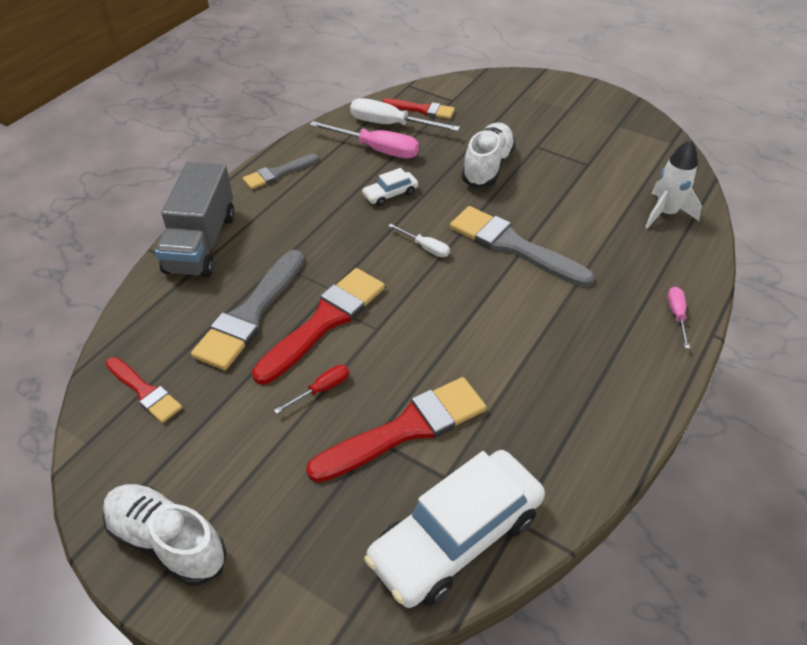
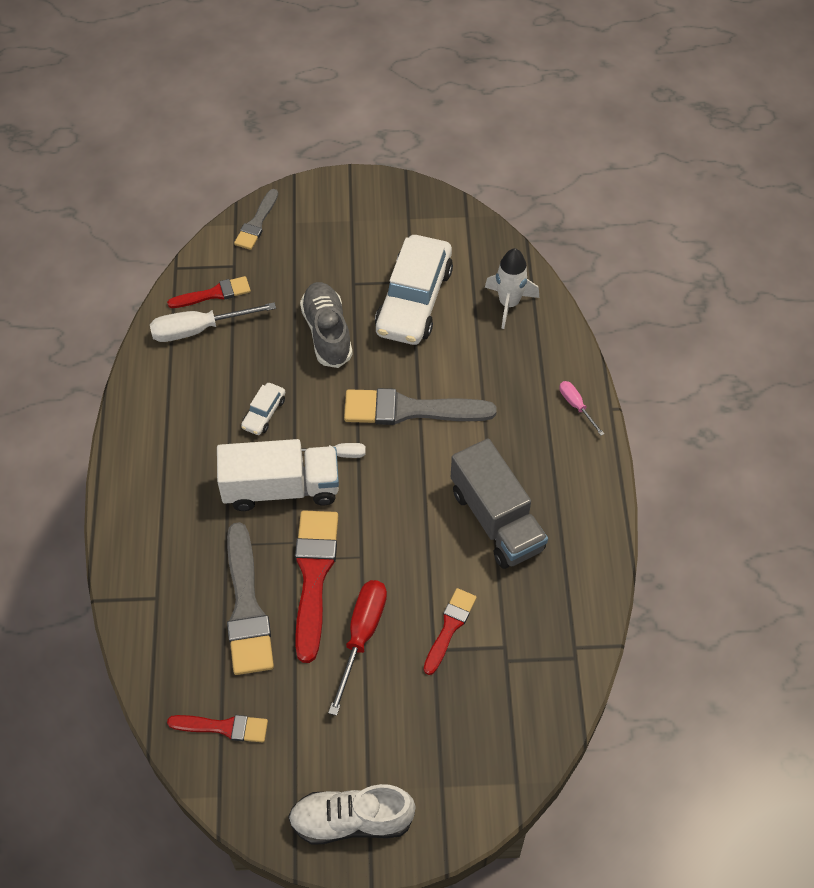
camera: 35 degrees left, 10 degrees up
grey truck [155,162,235,277] -> grey truck moved to [451,438,548,569]
grey brush [243,154,319,189] -> grey brush moved to [234,189,278,250]
red screwdriver [274,365,349,414] -> red screwdriver [328,580,387,716], size x1.85
red brush [306,377,486,483] -> red brush [423,588,477,675], size x0.58
pink screwdriver [309,121,419,159] -> none
white car [364,450,545,608] -> white car moved to [375,235,453,345]
white shoe [462,123,516,188] -> grey shoe [300,282,353,368]
none -> white truck [217,439,339,511]

